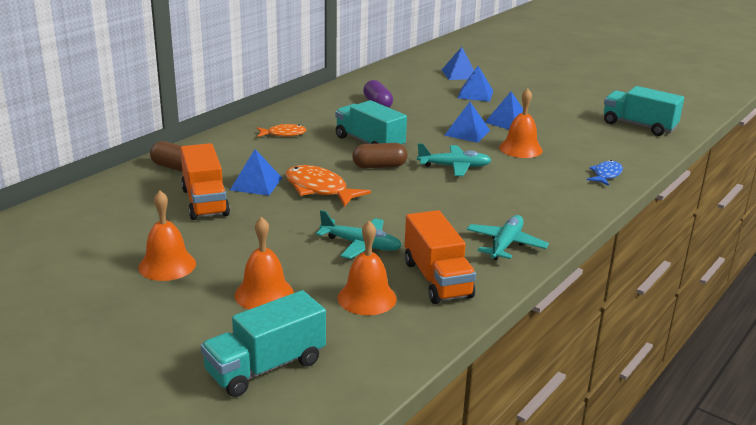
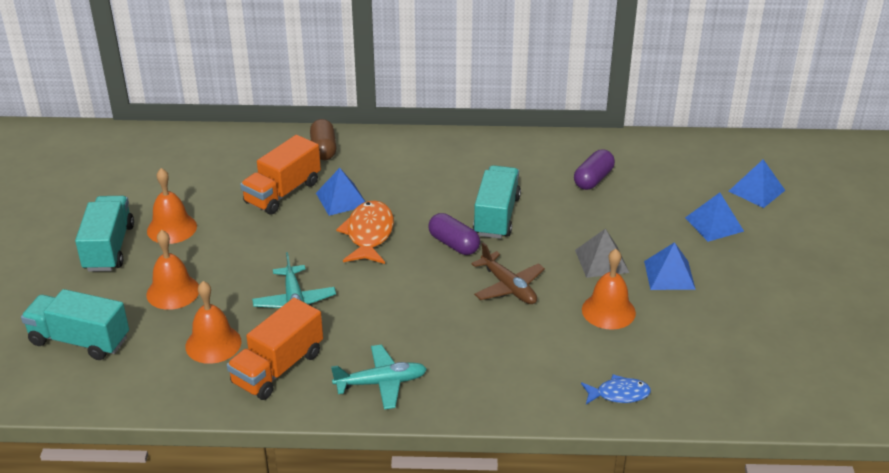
camera: 55 degrees right, 10 degrees up
orange fish [257,124,307,137] -> none
brown capsule [352,143,408,168] -> purple capsule [428,213,480,255]
turquoise plane [417,143,492,176] -> brown plane [471,242,545,304]
blue pyramid [444,102,490,143] -> grey pyramid [575,229,629,278]
turquoise truck [604,86,684,136] -> turquoise truck moved to [75,196,134,272]

